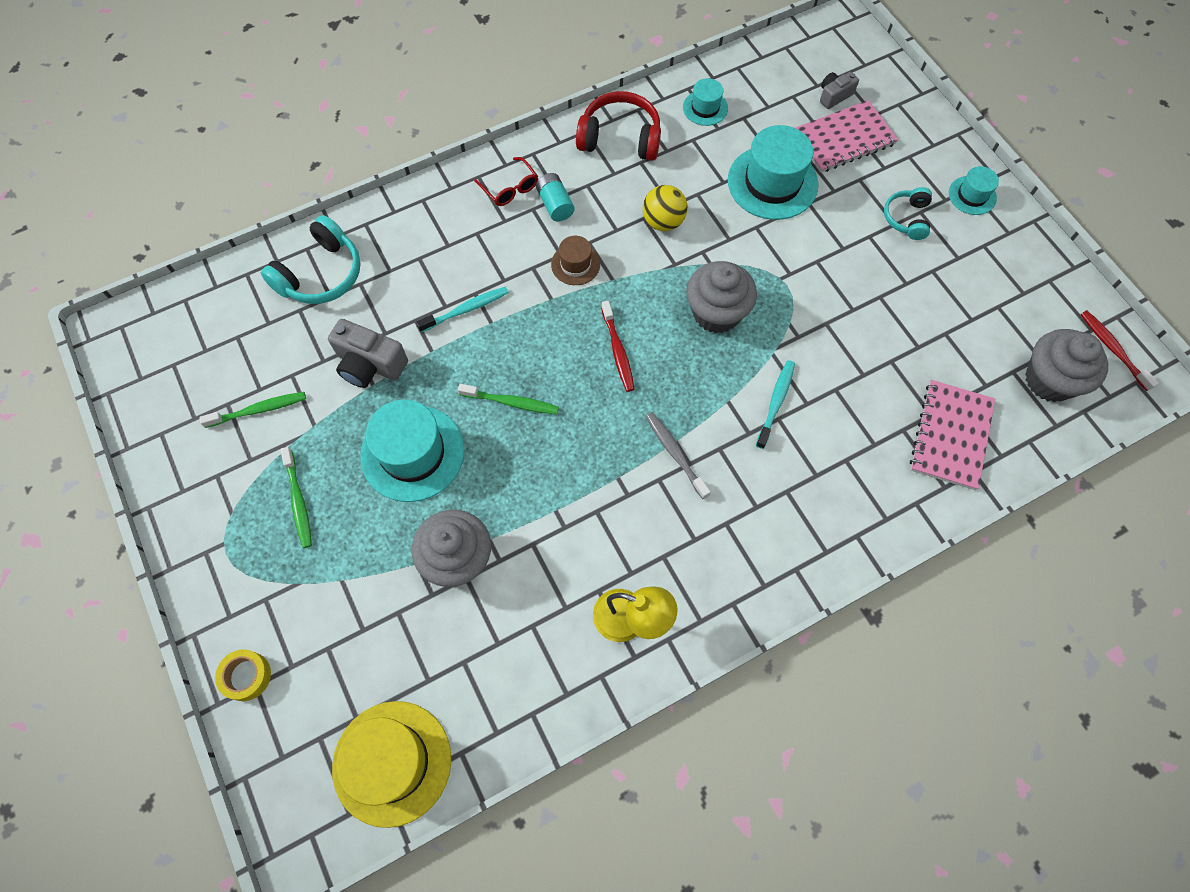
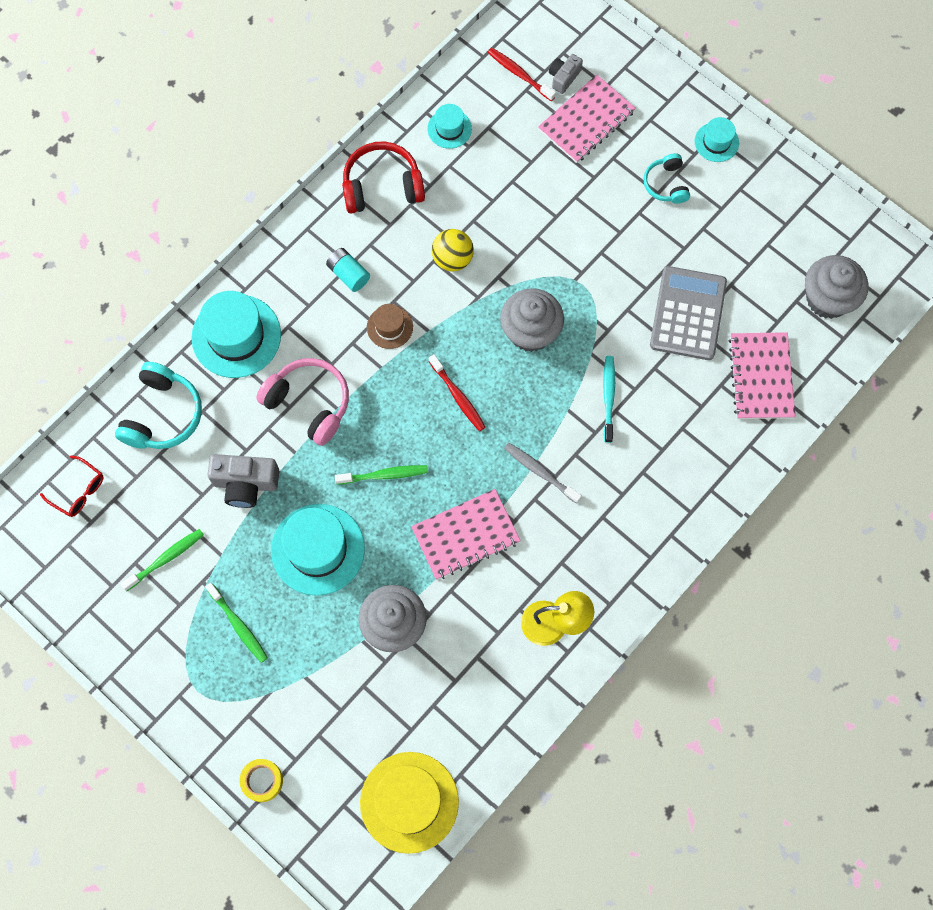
camera: 20 degrees left, 5 degrees up
turquoise toothbrush [416,286,509,333] -> pink headphones [256,358,349,446]
red glasses [474,157,538,206] -> red glasses moved to [40,456,104,517]
turquoise hat [728,125,819,220] -> turquoise hat moved to [191,291,281,378]
red toothbrush [1080,310,1159,391] -> red toothbrush moved to [488,47,556,101]
none -> pink notebook [411,489,521,580]
none -> grey calculator [650,266,727,360]

